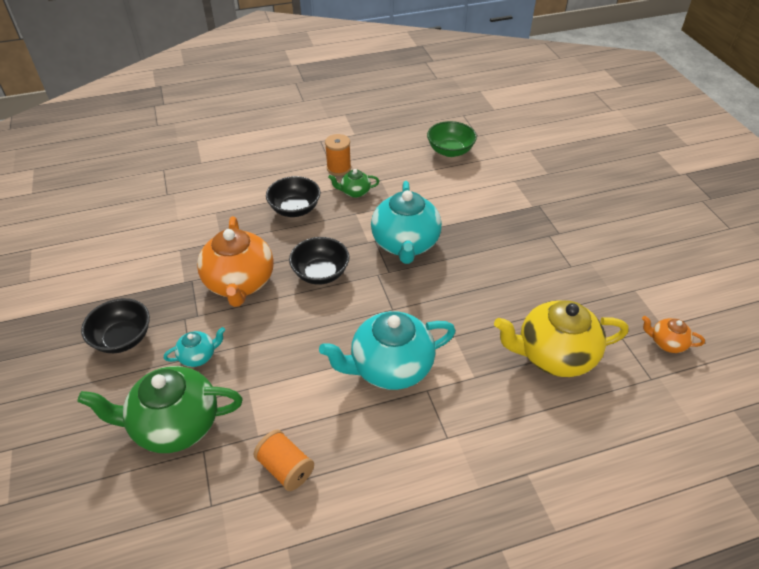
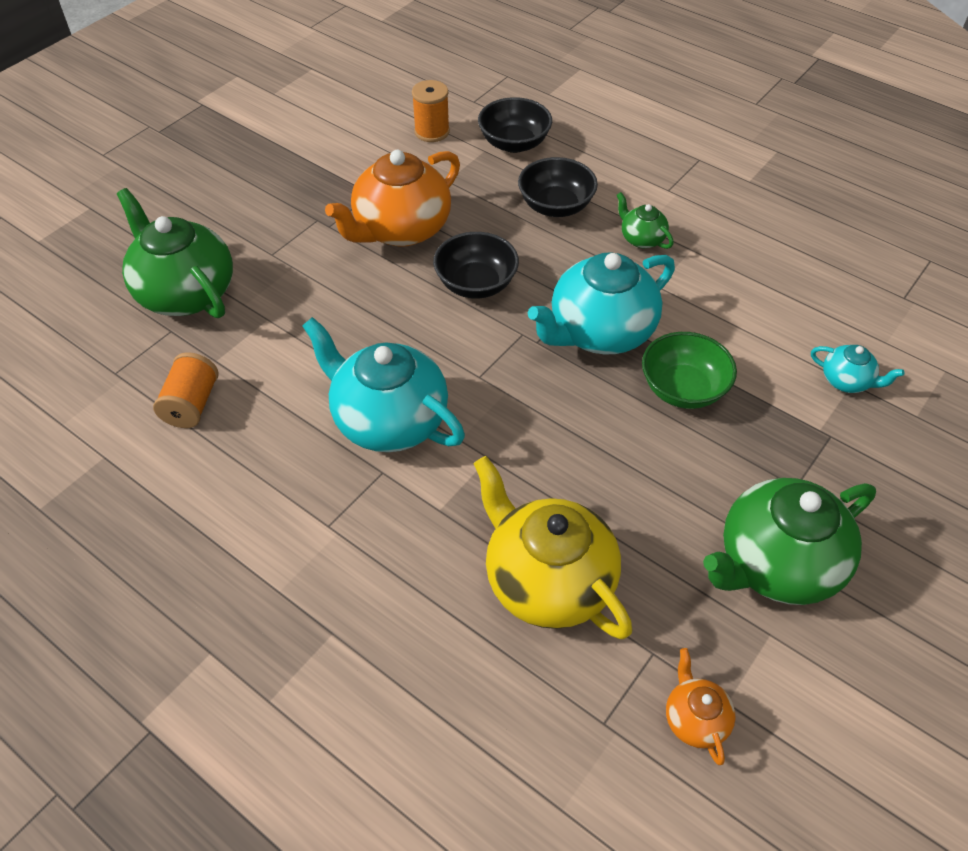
camera: 55 degrees right, 5 degrees up
black bowl [81,298,150,353] -> black bowl moved to [478,97,552,153]
turquoise teapot [164,327,225,367] -> turquoise teapot moved to [811,345,904,393]
orange spool [325,134,351,176] -> orange spool moved to [412,80,450,142]
green bowl [427,121,477,157] -> green bowl moved to [642,332,737,409]
none -> green teapot [703,478,876,605]

